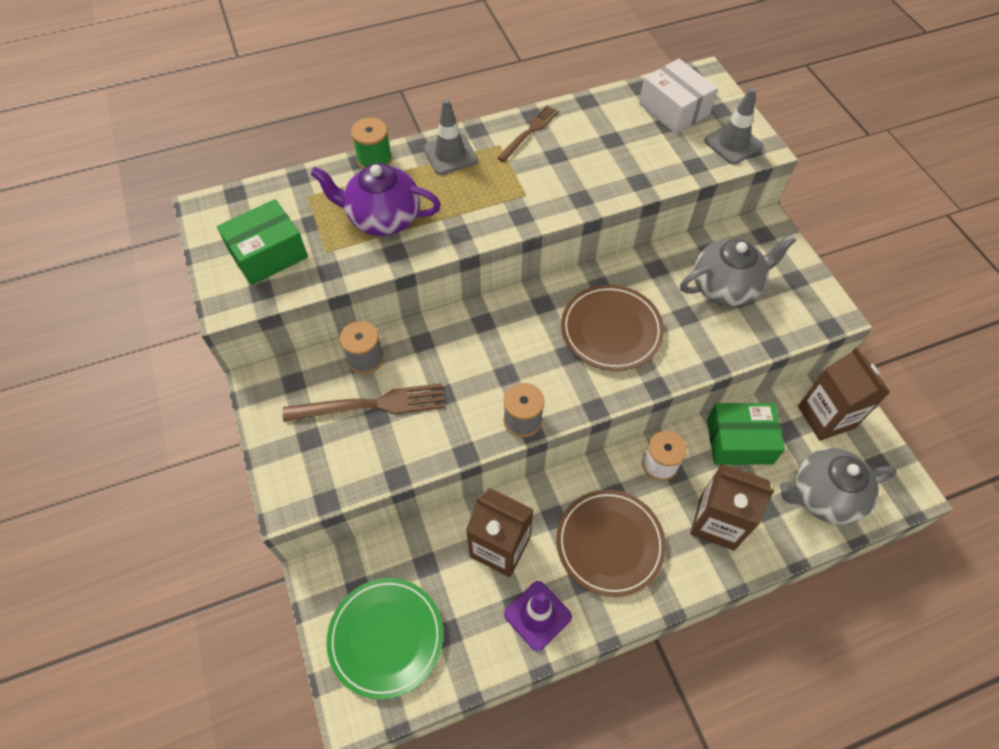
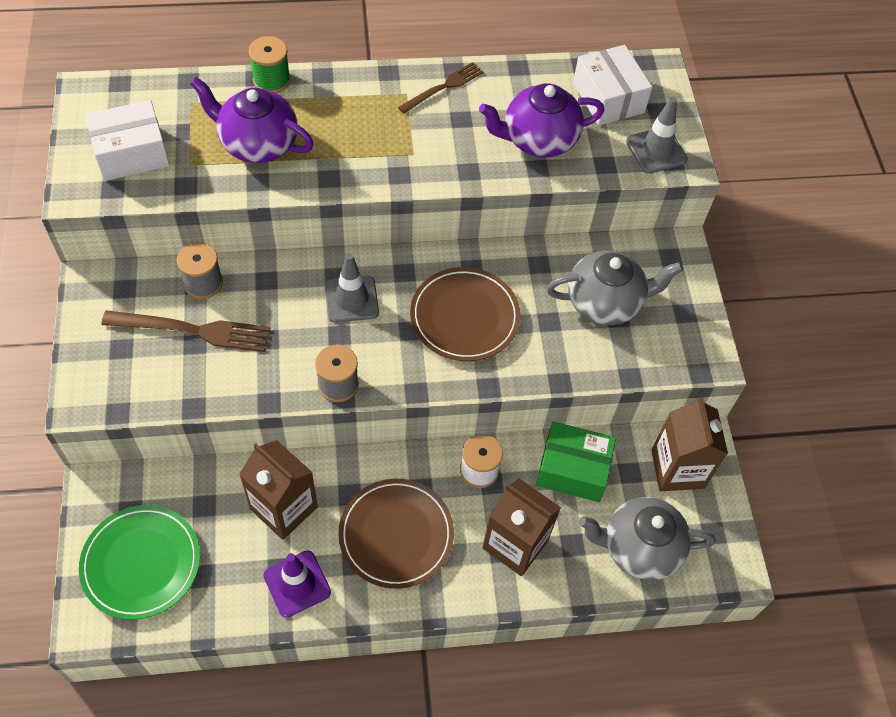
camera: 10 degrees right, 0 degrees up
green box [217,199,308,285] -> white box [85,100,170,181]
grey traffic cone [423,99,478,175] -> grey traffic cone moved to [325,253,379,323]
none -> purple teapot [479,83,604,157]

